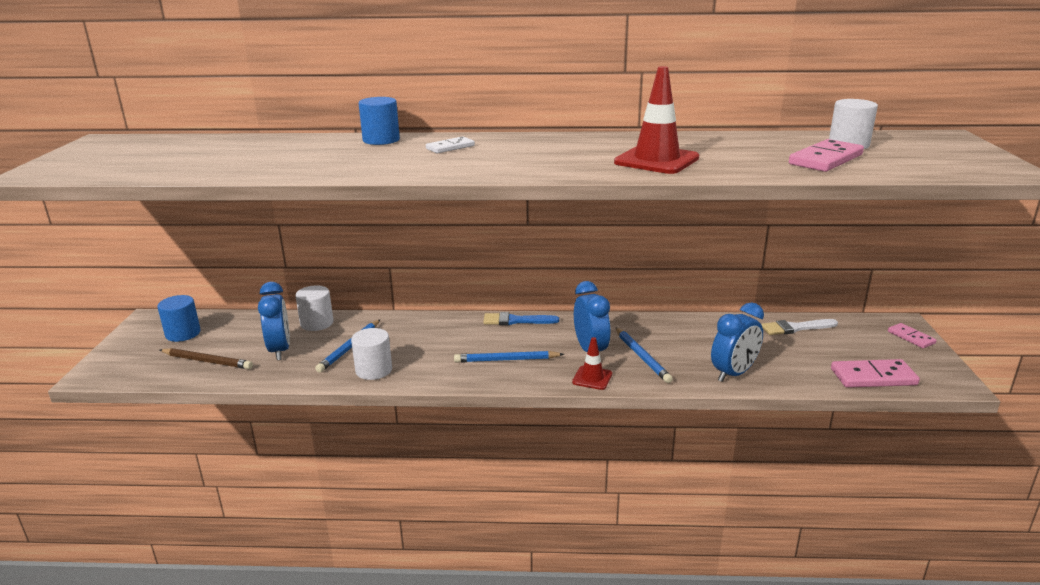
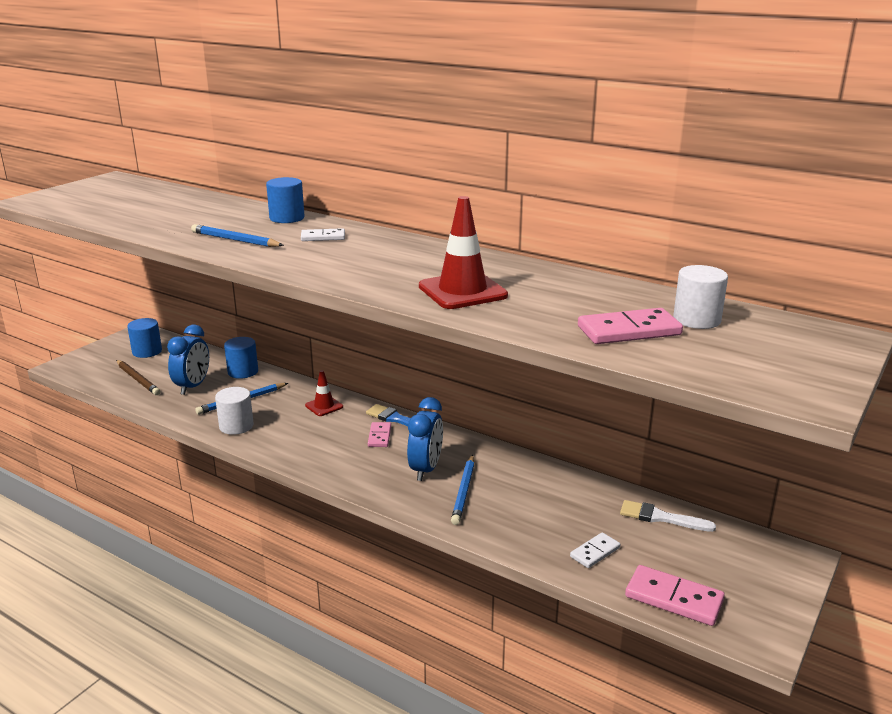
camera: 30 degrees right, 0 degrees up
white cylinder [295,286,333,331] -> blue cylinder [224,337,258,379]
blue pencil [454,351,564,363] -> blue pencil moved to [191,224,284,247]
red traffic cone [572,337,612,390] -> red traffic cone moved to [305,370,343,416]
blue clock [711,302,764,382] -> none
pink domino [888,323,937,348] -> pink domino moved to [368,422,391,447]
none -> white domino [570,532,620,568]

